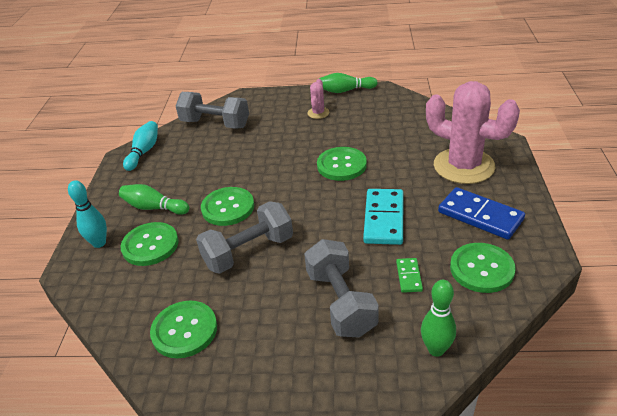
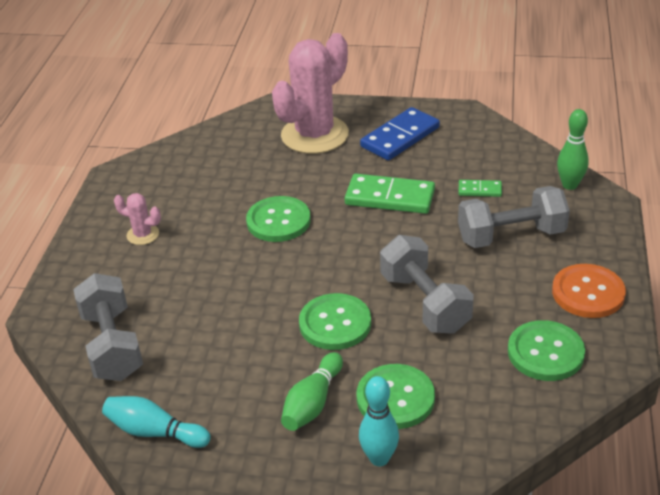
camera: 85 degrees left, 0 degrees up
grey dumbbell [176,92,249,129] -> grey dumbbell turned 45 degrees counterclockwise [73,273,143,381]
green bowling pin [319,73,378,93] -> none
turquoise domino [363,189,403,245] -> green domino [345,174,435,214]
green button [450,243,516,293] -> none
none -> orange button [552,264,626,318]

